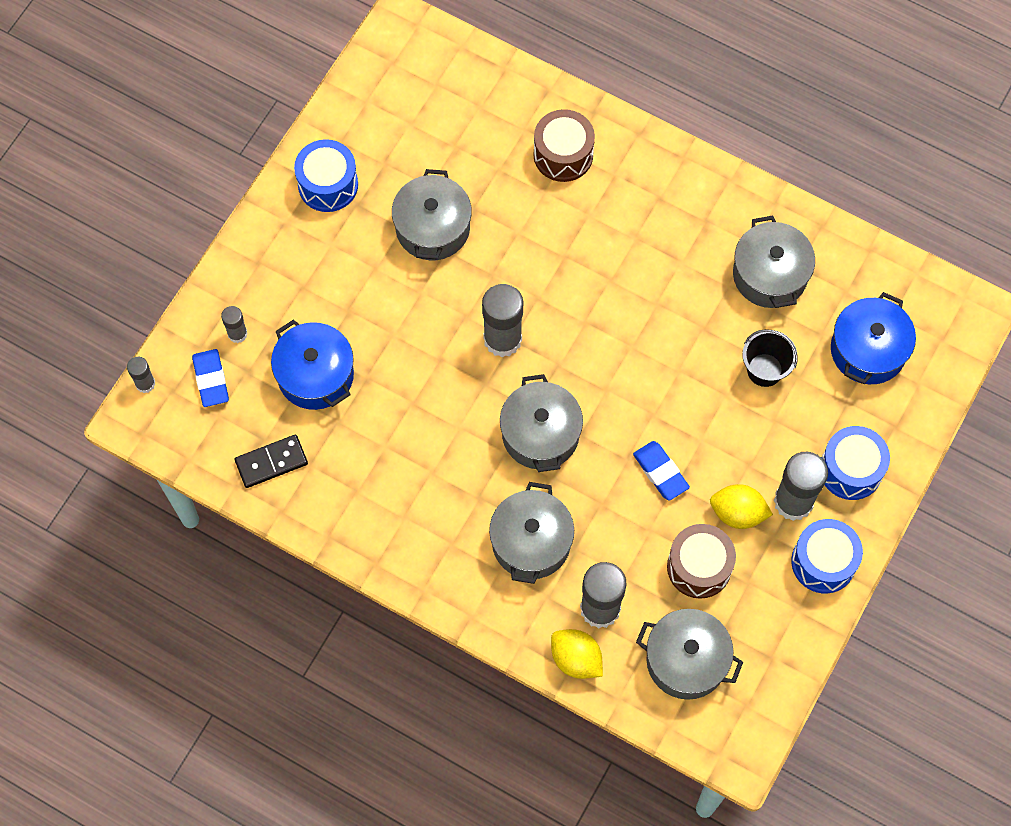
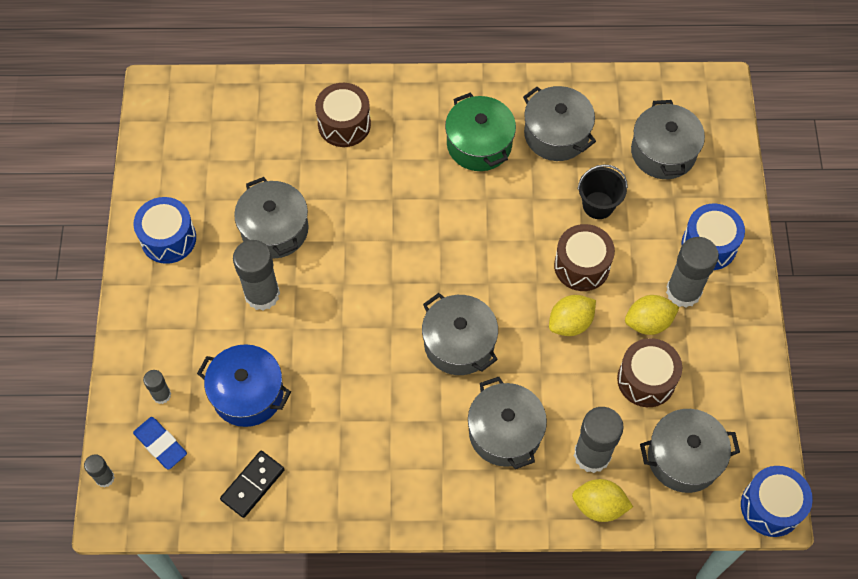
camera: 30 degrees left, 5 degrees down
grey glue stick [482,284,523,357] -> grey glue stick moved to [233,240,280,310]
blue eraser [633,441,690,501] -> yellow lemon [549,295,596,336]
blue drum [791,519,863,593] -> blue drum moved to [741,466,813,537]
blue pot [831,292,916,384] -> grey pot [631,100,705,179]
none -> green pot [445,93,516,171]
none -> brown drum [554,224,615,291]

